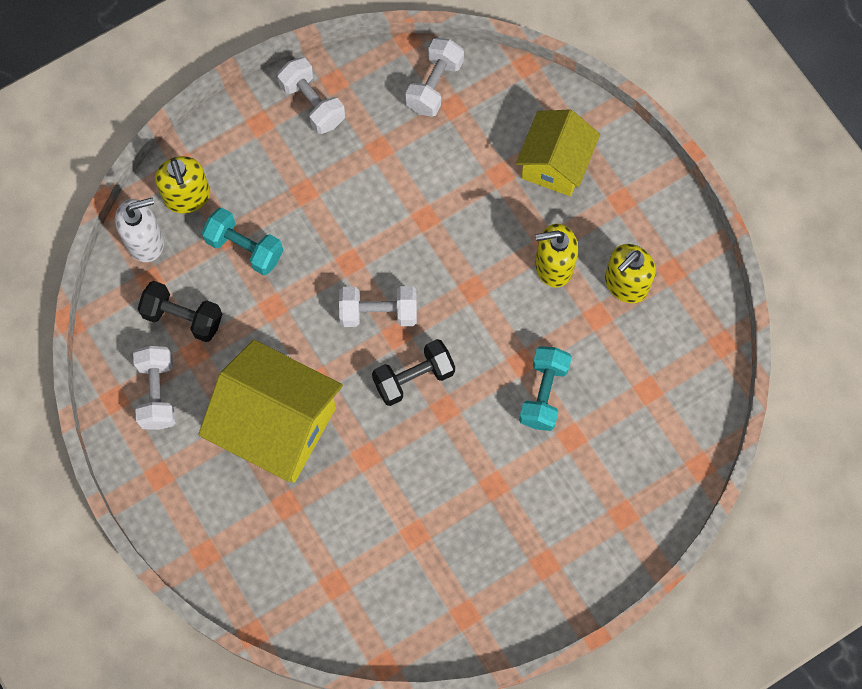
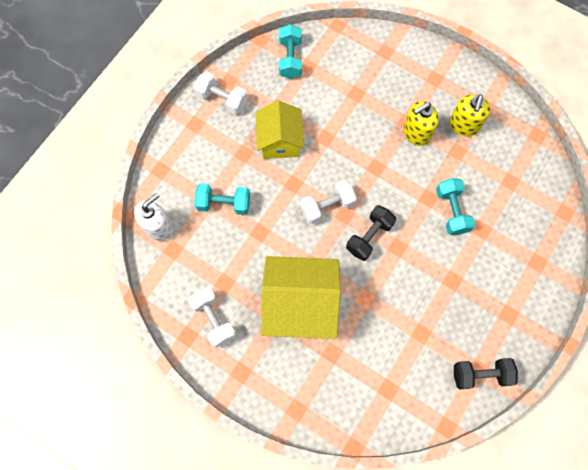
camera: 25 degrees left, 0 degrees up
black dumbbell [138,281,222,342] -> black dumbbell moved to [454,358,518,389]
yellow soap dispenser [155,156,210,213] -> none
white dumbbell [405,38,464,117] -> turquoise dumbbell [279,24,302,79]
yellow house [516,110,600,196] -> yellow house moved to [255,101,304,159]

